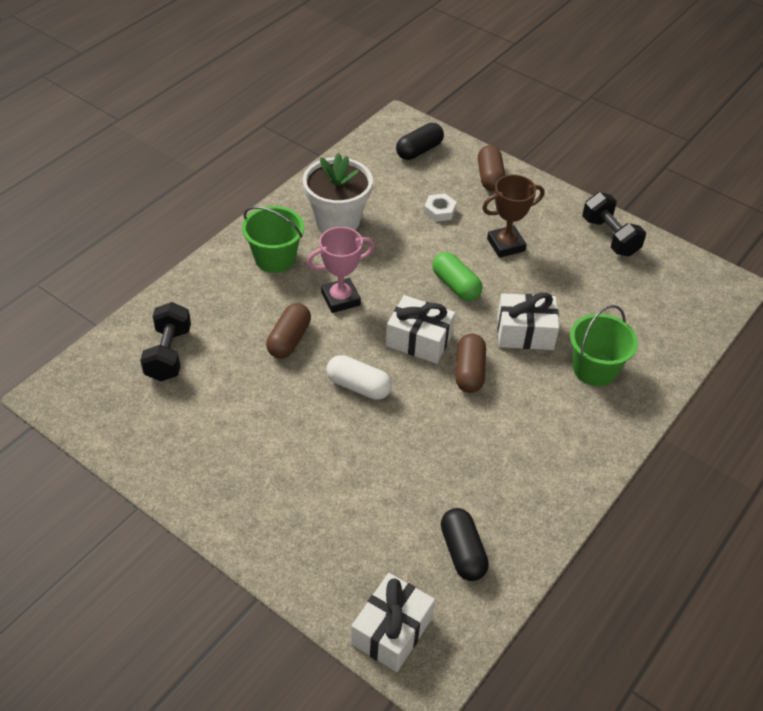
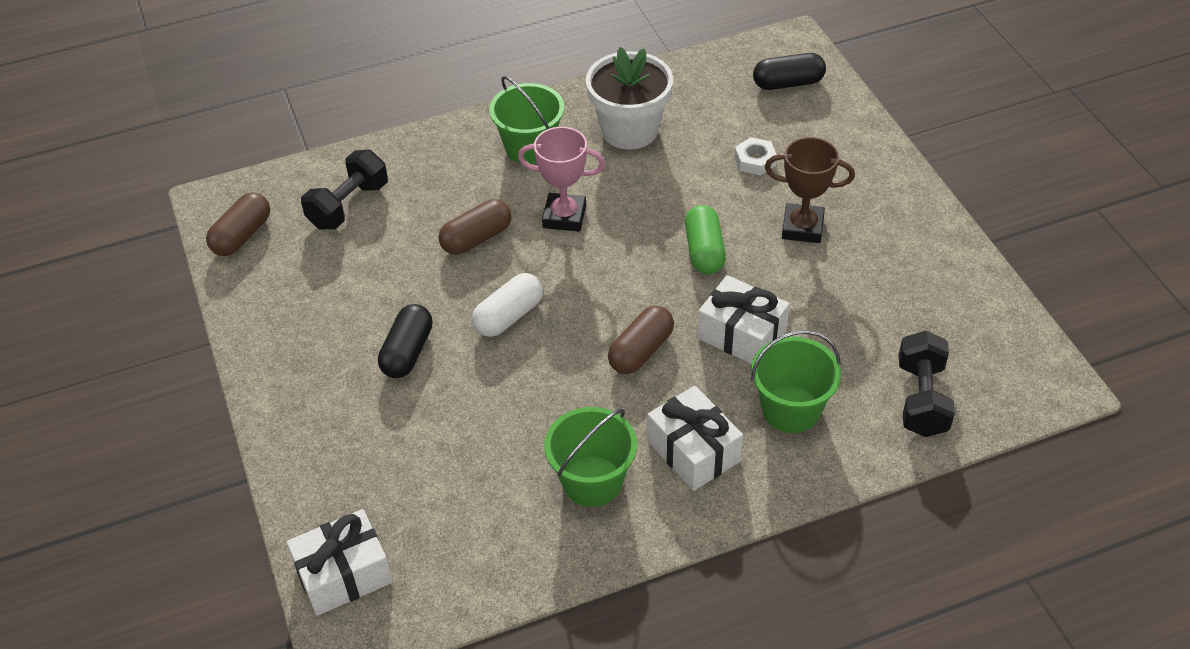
camera: 35 degrees right, 0 degrees up
white capsule [327,355,392,400] -> white capsule turned 75 degrees clockwise [472,273,543,337]
white gift [386,295,455,364] -> white gift moved to [647,386,743,491]
black capsule [441,508,489,581] -> black capsule moved to [378,304,433,378]
brown capsule [478,145,505,191] -> brown capsule moved to [206,192,270,256]
black dumbbell [582,192,646,256] -> black dumbbell moved to [899,331,955,437]
none -> green bucket [544,407,637,507]

